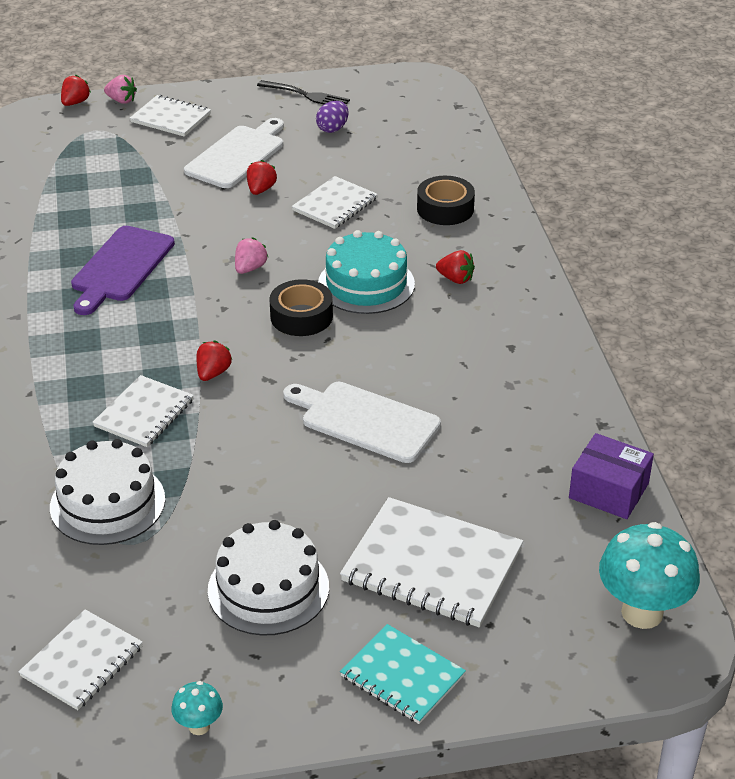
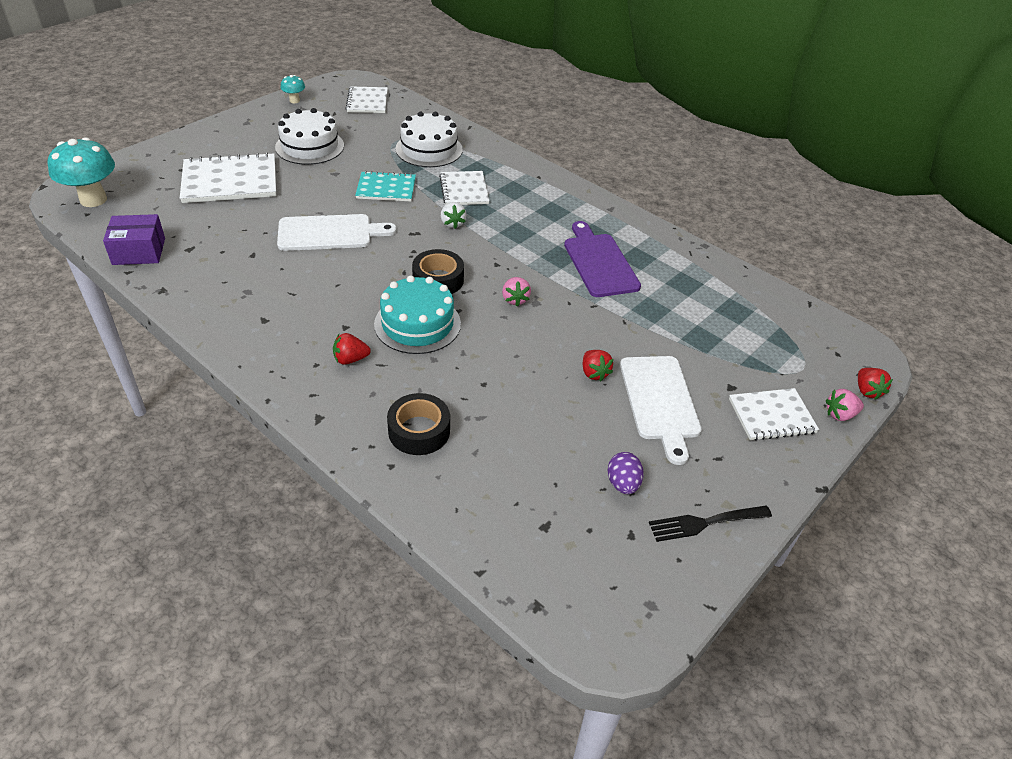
camera: 140 degrees right, 5 degrees up
red strawberry [197,340,232,381] -> white strawberry [441,202,466,229]
white notebook [292,176,378,229] -> none
turquoise notebook [340,624,466,724] -> turquoise notebook moved to [355,171,416,202]

